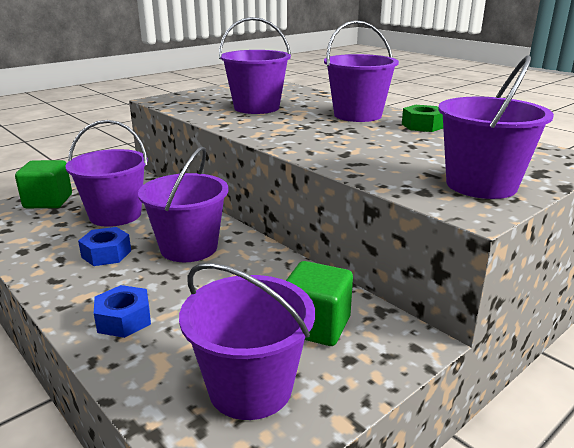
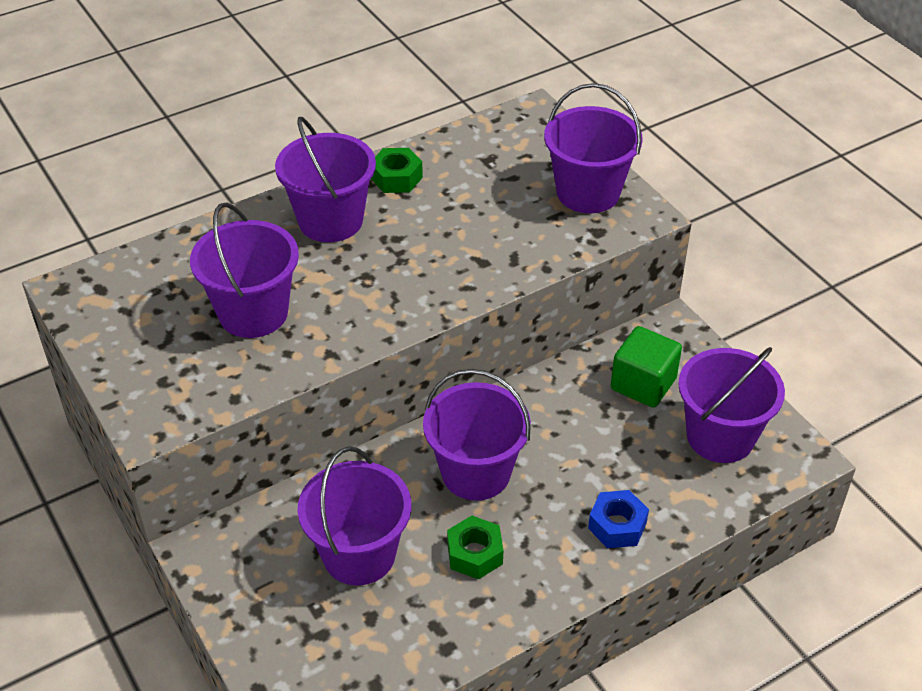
camera: 80 degrees left, 20 degrees up
green cube [15,160,72,208] -> none
blue nut [78,227,131,266] -> green nut [447,516,503,579]

